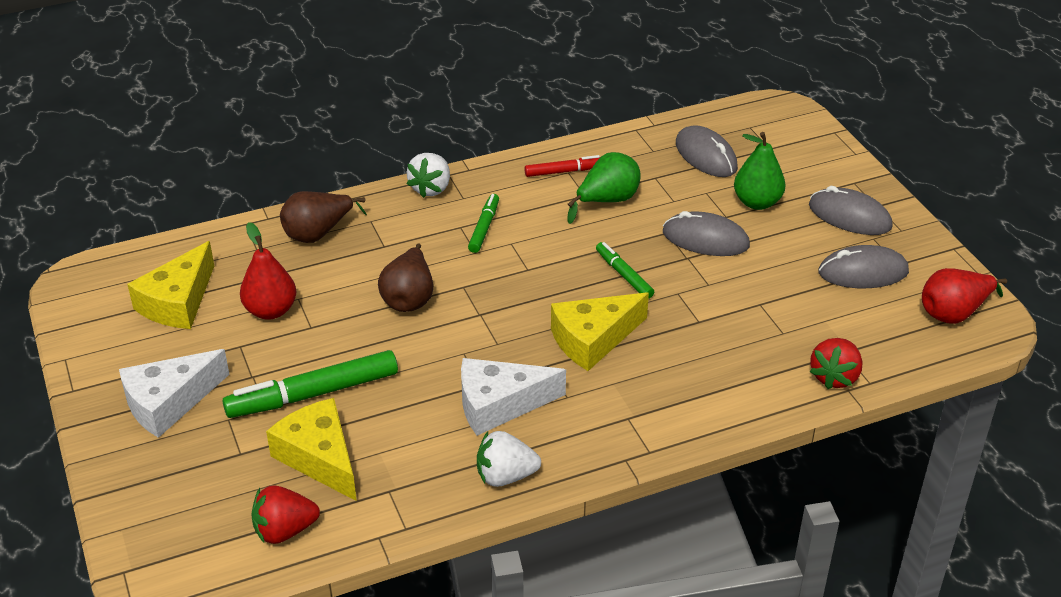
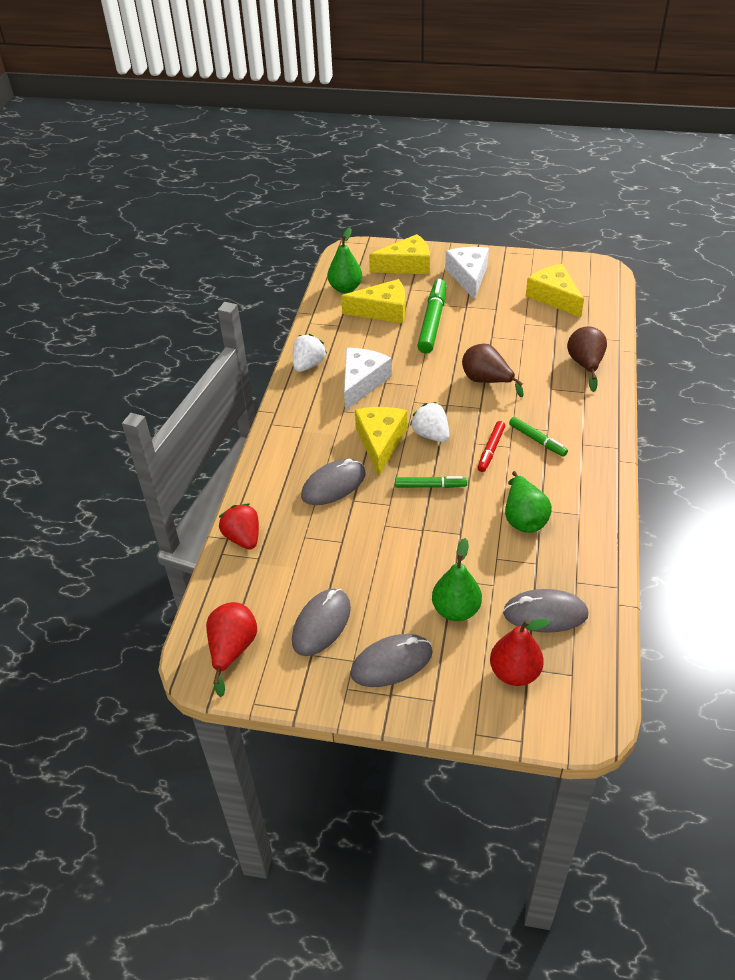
camera: 125 degrees right, 5 degrees up
red pear [240,222,296,319] -> red pear moved to [490,619,551,686]
red strawberry [251,486,320,544] -> green pear [327,227,362,293]
white strawberry [407,153,450,198] -> white strawberry moved to [410,402,449,442]
red marker [524,155,600,177] -> red marker moved to [478,421,505,472]
grey mouse [663,211,750,256] -> grey mouse moved to [301,459,365,505]
none -> yellow cheese [369,234,430,274]

